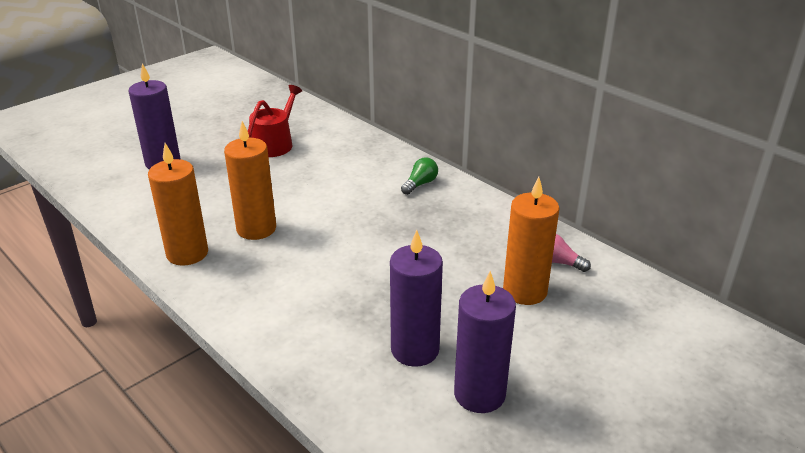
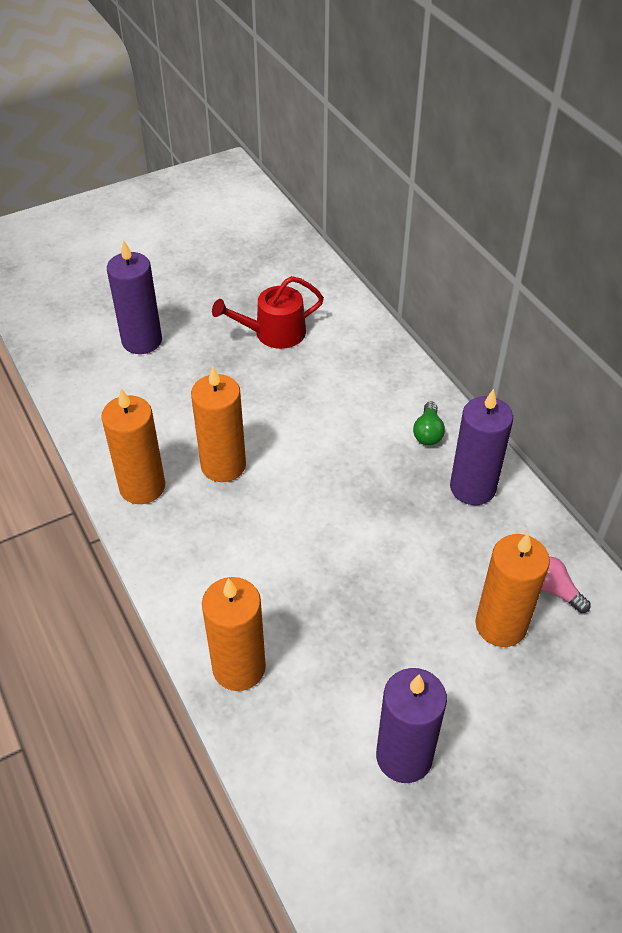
camera: 15 degrees right, 15 degrees up
red watering can [248,85,302,157] -> red watering can turned 150 degrees counterclockwise [212,276,324,349]
purple candle [390,230,443,367] -> purple candle moved to [450,389,513,505]
green light bulb [401,158,438,195] -> green light bulb turned 135 degrees clockwise [413,401,445,445]
none -> orange candle [202,577,266,691]

